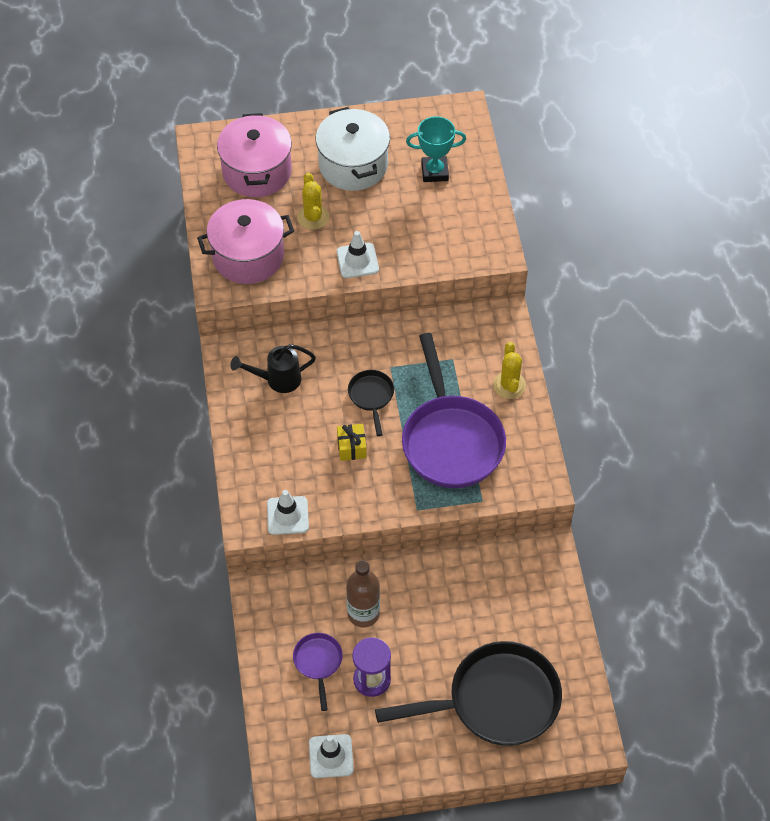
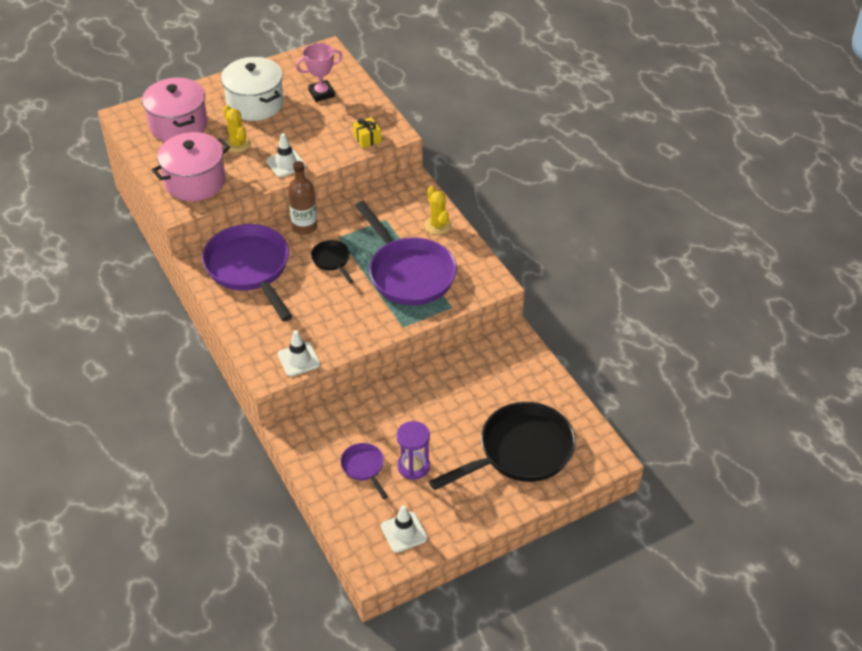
camera: 20 degrees left, 10 degrees down
black watering can [230,344,316,393] -> purple pan [202,224,293,321]
yellow gift [337,424,367,461] -> yellow gift moved to [353,117,381,148]
brown bottle [346,560,380,627] -> brown bottle moved to [288,161,318,235]
turquoise trophy [406,116,466,182] -> pink trophy [296,43,342,102]

